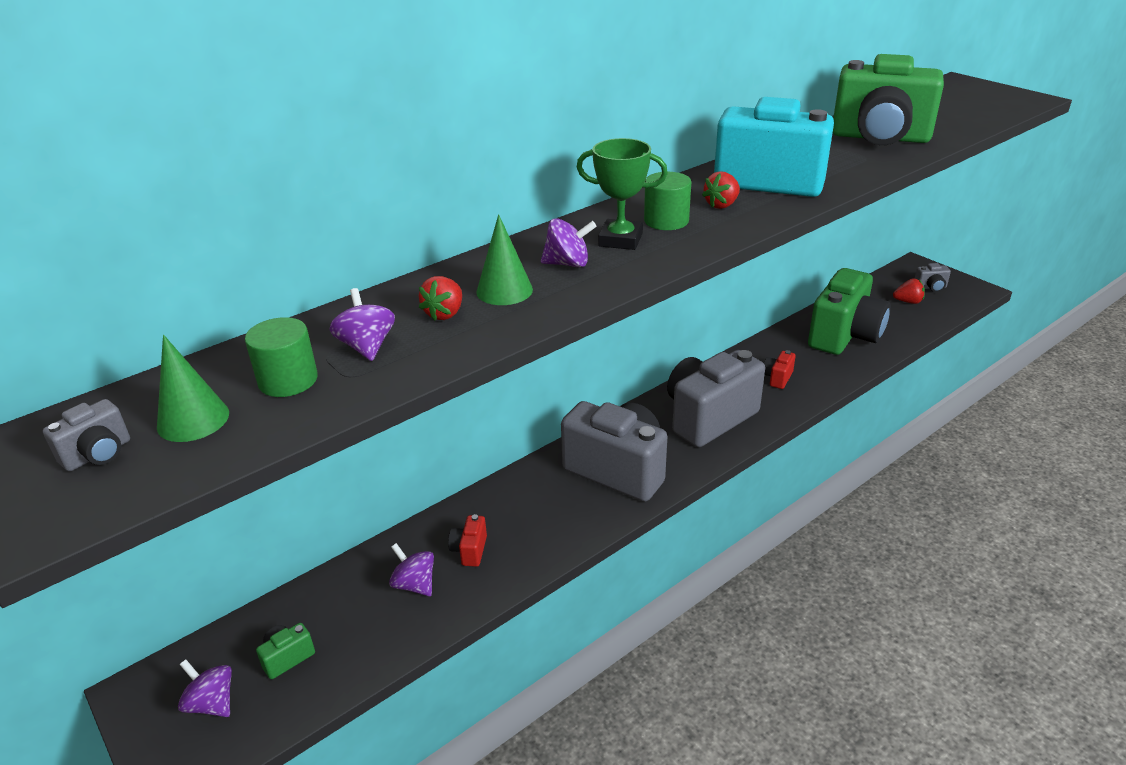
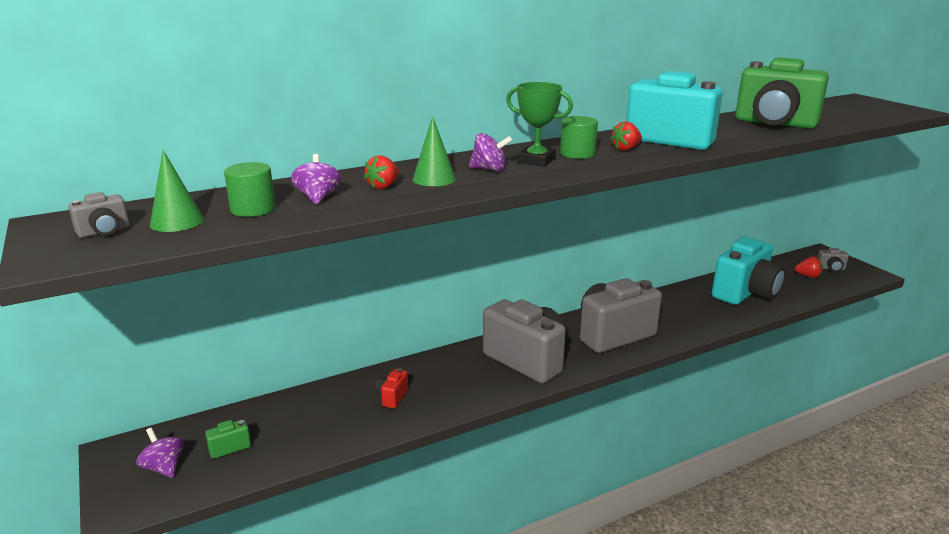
camera: 10 degrees right, 10 degrees down
purple spinning top [389,543,434,596] -> none
red camera [764,350,796,389] -> none
green camera [808,268,891,355] -> turquoise camera [712,237,786,305]

